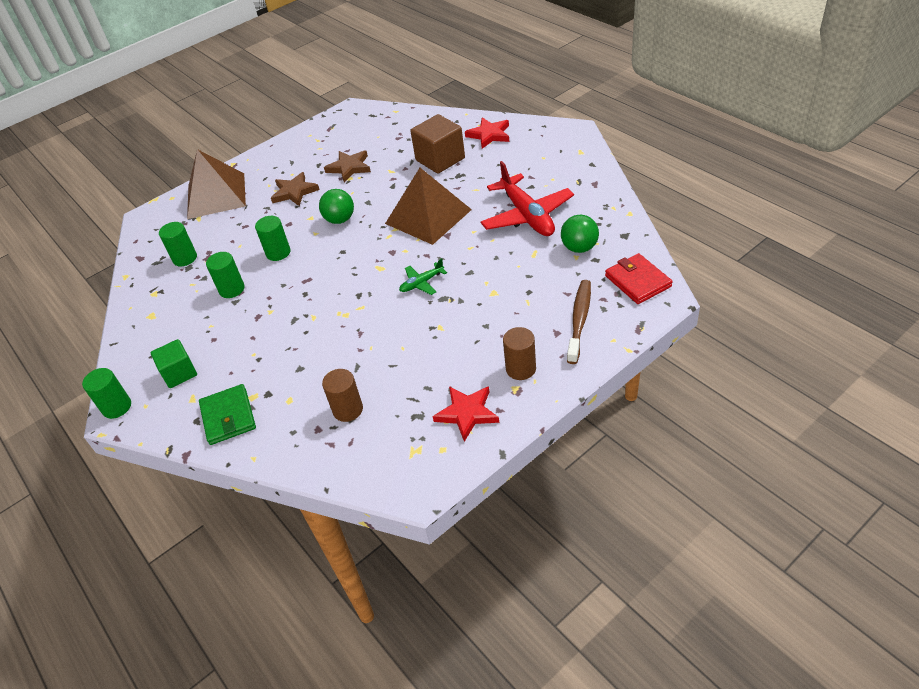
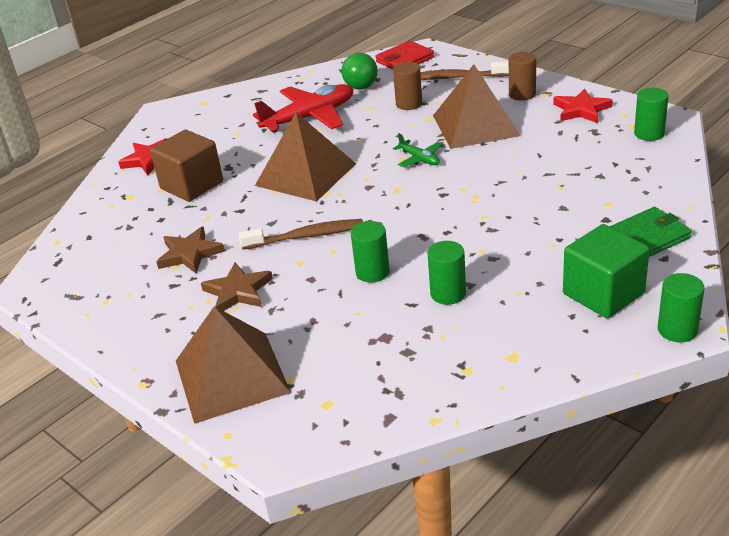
camera: 100 degrees left, 10 degrees down
green cube [151,339,197,388] -> green cube [563,224,650,318], size x1.55
green cylinder [159,222,197,266] -> green cylinder moved to [634,88,669,141]
green ball [319,189,354,224] -> brown toothbrush [239,219,363,250]
brown cylinder [322,369,363,422] -> brown cylinder moved to [393,62,422,110]
none -> brown pyramid [433,64,521,149]

